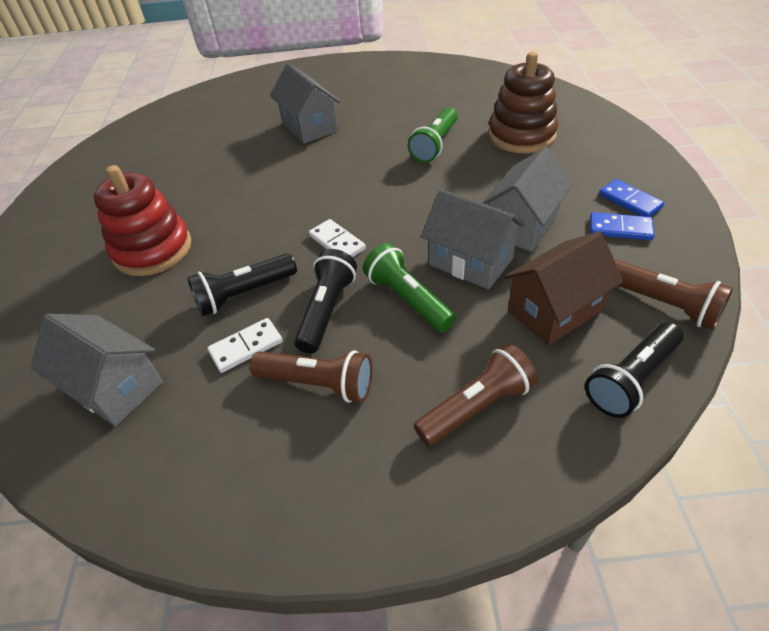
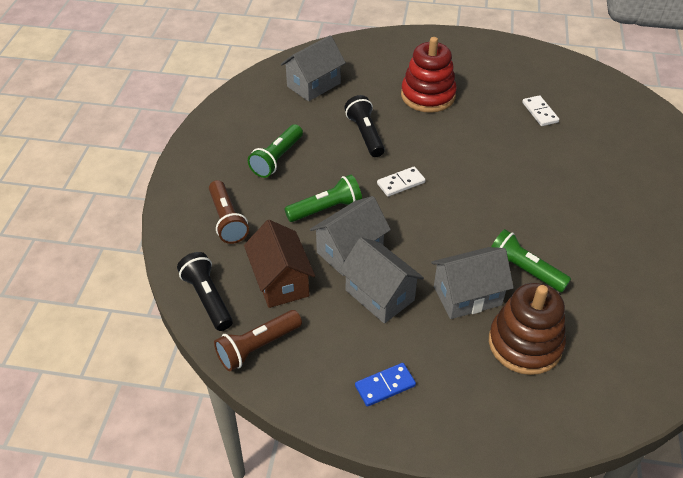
camera: 100 degrees right, 0 degrees up
white domino [207,318,283,373] -> white domino moved to [522,95,559,126]
brown flashlight [249,350,373,403] -> green flashlight [248,124,303,178]
grey house [270,63,340,144] -> grey house moved to [431,247,514,319]
black flashlight [294,249,357,354] -> none
blue domino [590,212,655,240] -> none

